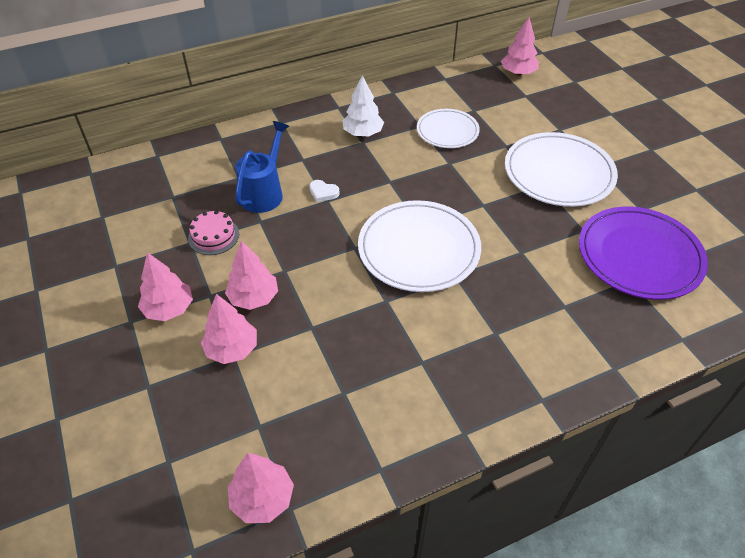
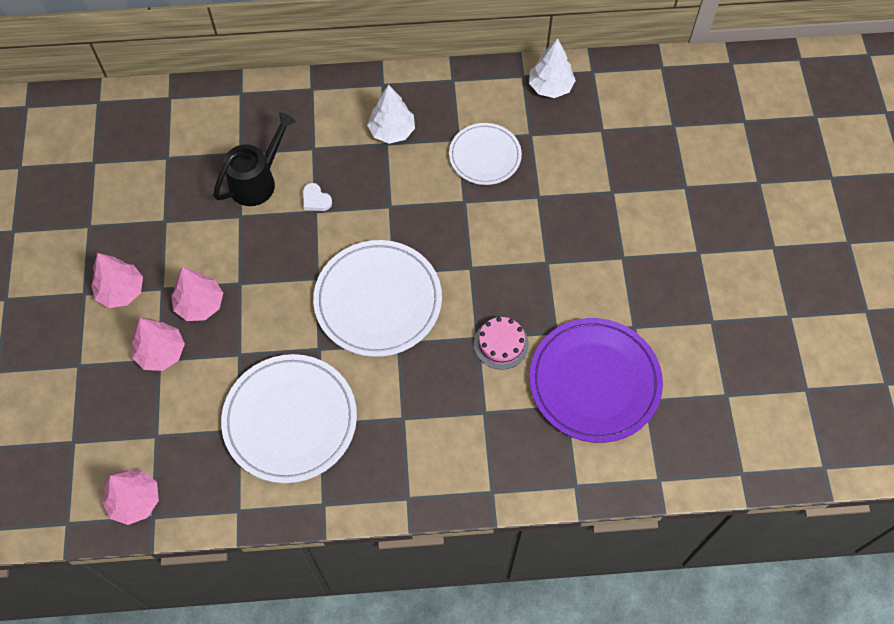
camera: 20 degrees right, 15 degrees up
pink cake [188,210,239,255] -> pink cake moved to [474,317,529,370]
blue watering can [235,121,289,213] -> black watering can [213,112,296,206]
pink tree [501,17,539,76] -> none
white plate [505,132,618,207] -> white plate moved to [221,354,357,483]
none -> white tree [529,38,576,98]

